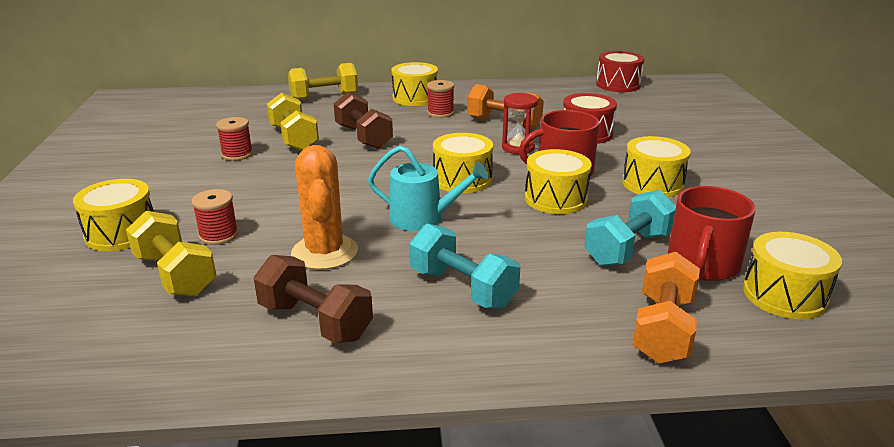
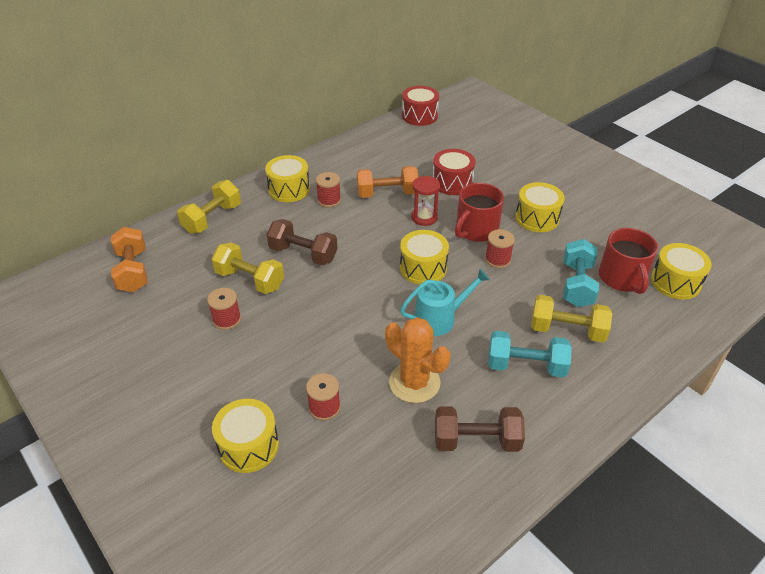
camera: 35 degrees left, 15 degrees up
yellow dumbbell [126,211,217,296] -> yellow dumbbell moved to [531,295,612,343]
yellow drum [525,149,592,214] -> red spool [485,229,515,268]
orange dumbbell [632,252,700,364] -> orange dumbbell moved to [111,227,148,292]

